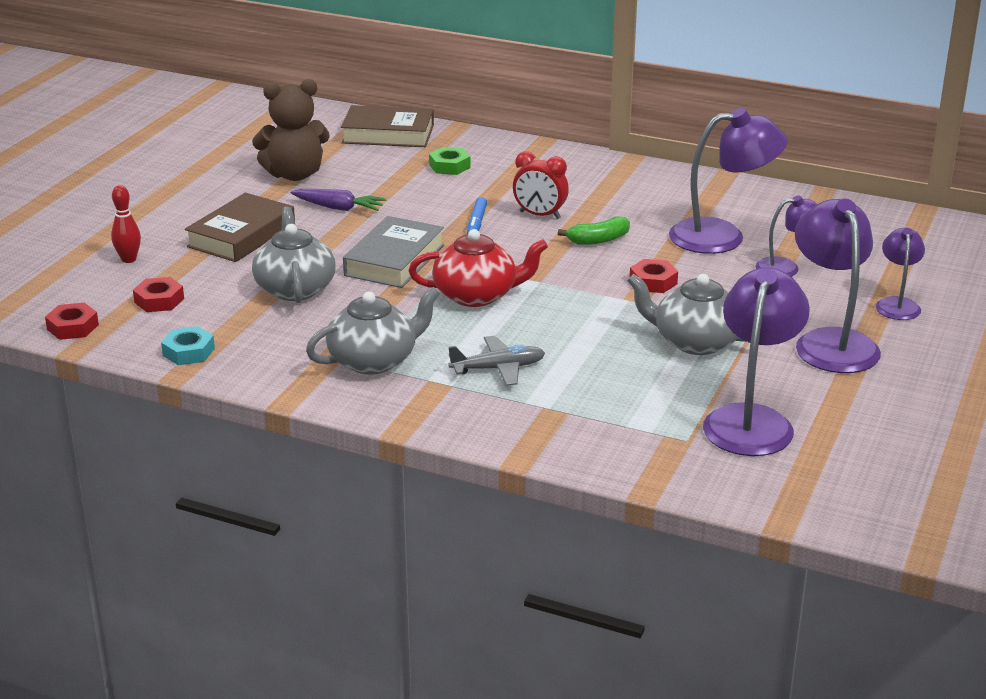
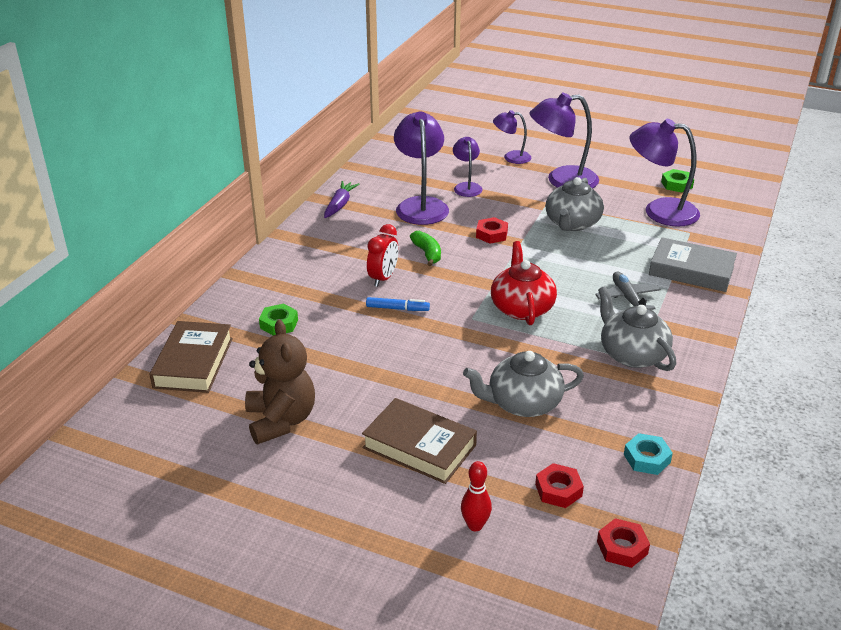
camera: 90 degrees left, 5 degrees up
purple carrot [291,189,386,211] -> purple carrot moved to [324,181,359,218]
grey book [343,216,444,288] -> grey book moved to [649,237,737,292]
none -> green nut [661,169,694,192]

